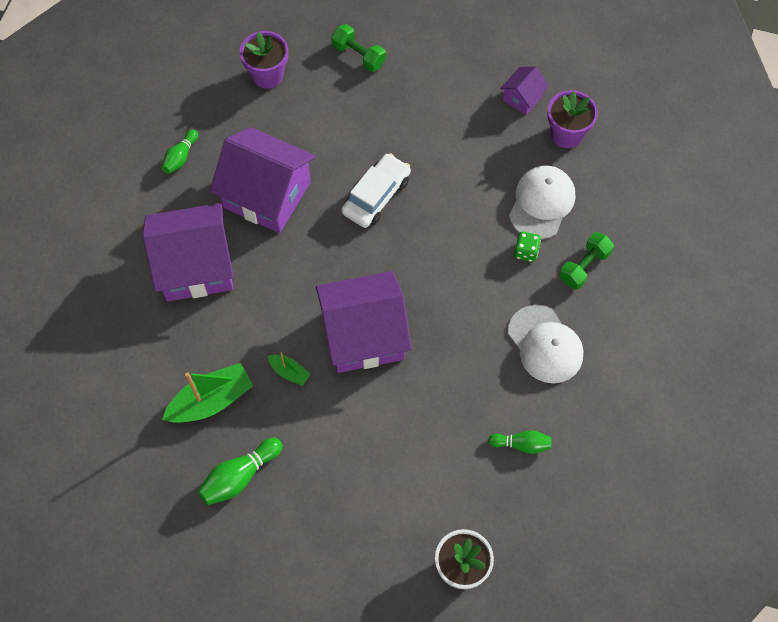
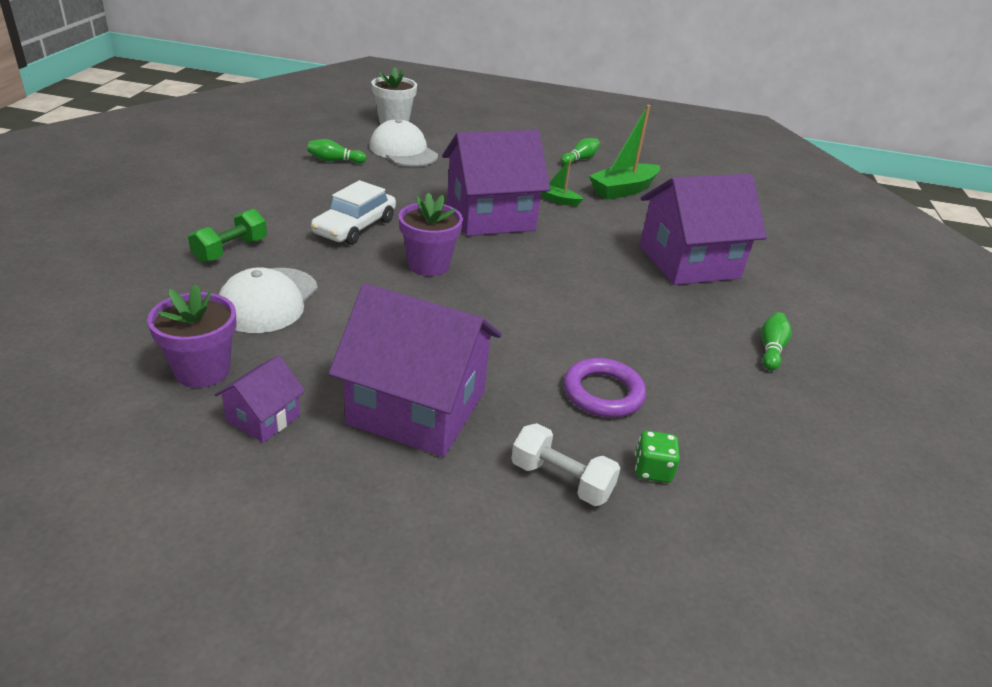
camera: 170 degrees right, 30 degrees down
green bowling pin [198,438,283,505] -> green bowling pin [561,138,600,165], size x0.66
purple house [210,127,316,233] -> purple house moved to [329,284,501,457]
purple flower pot [240,31,288,89] -> purple flower pot moved to [399,192,463,276]
green dumbbell [331,24,386,72] -> white dumbbell [511,423,621,506]
white car [341,153,411,228] -> white car moved to [311,180,396,245]
white cap [508,305,583,383] -> white cap moved to [369,119,438,167]
green dice [514,232,541,262] -> green dice moved to [635,430,680,483]
none -> purple ring [563,358,646,418]

